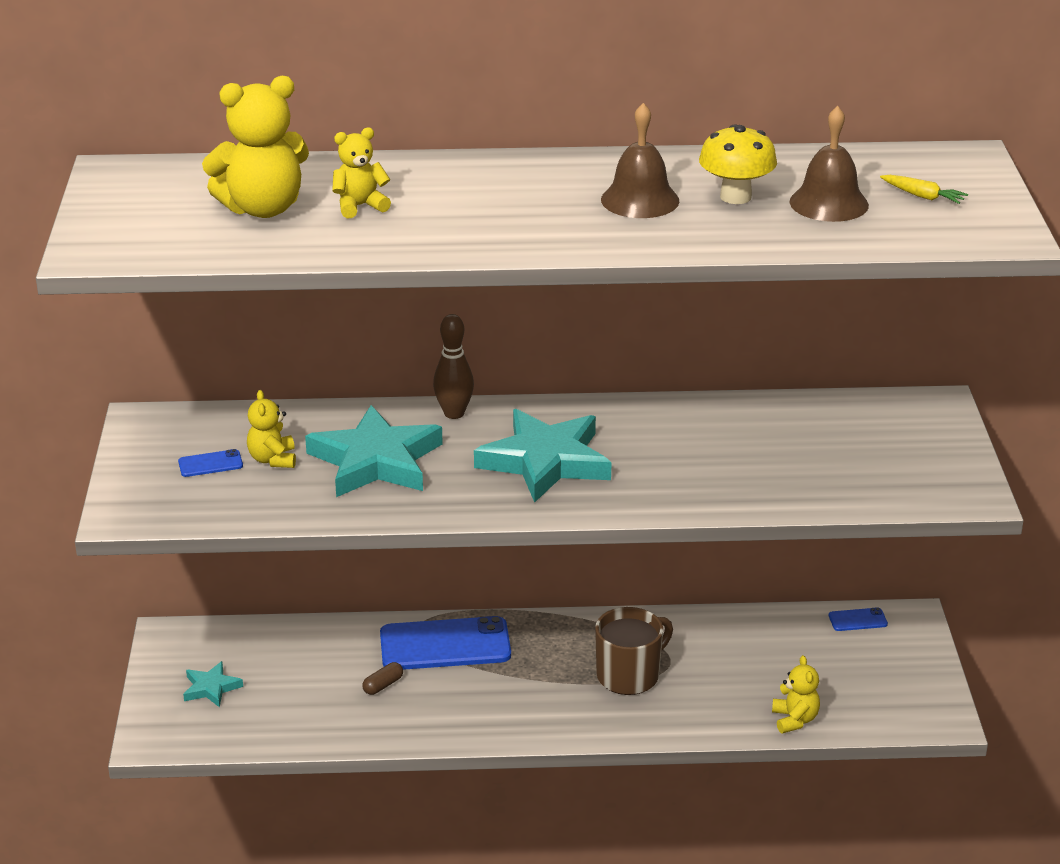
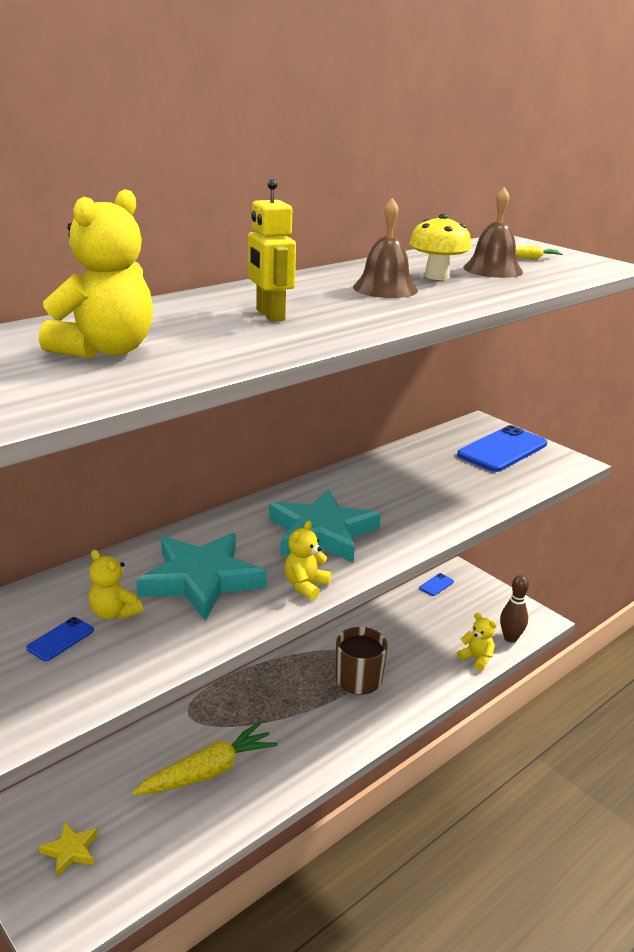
camera: 40 degrees left, 5 degrees down
turquoise star [183,661,243,707] -> yellow star [39,822,98,877]
yellow teddy bear [332,127,391,218] -> yellow teddy bear moved to [284,520,332,600]
brown capsule [362,662,403,695] -> yellow carrot [131,722,278,796]
blue phone [380,616,511,670] -> blue phone moved to [457,425,547,472]
brown bowling pin [433,314,474,419] -> brown bowling pin moved to [500,575,529,643]
none -> yellow robot [248,179,296,322]

